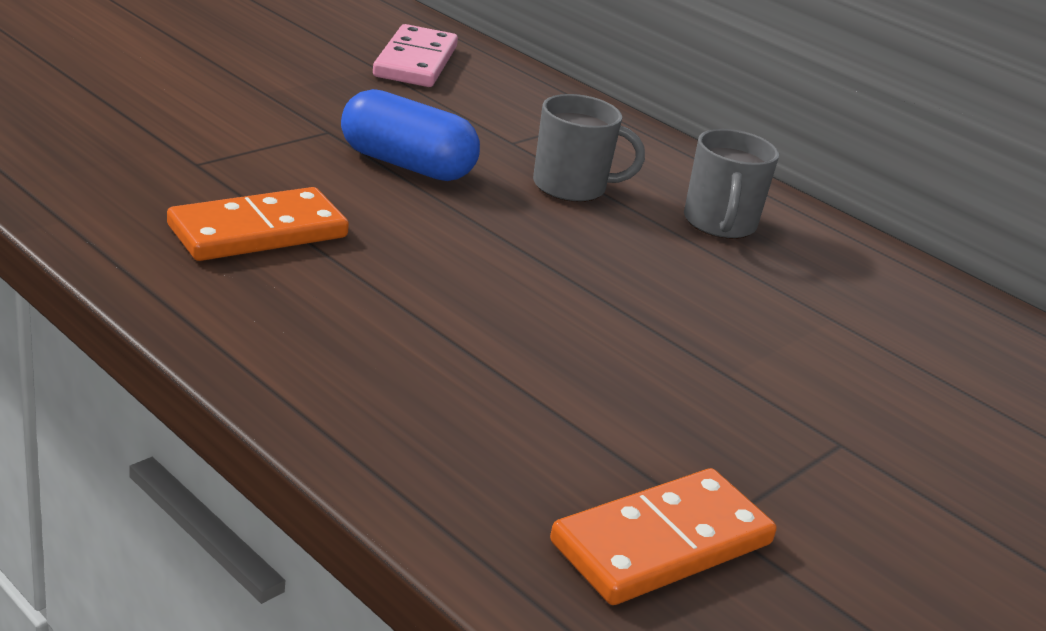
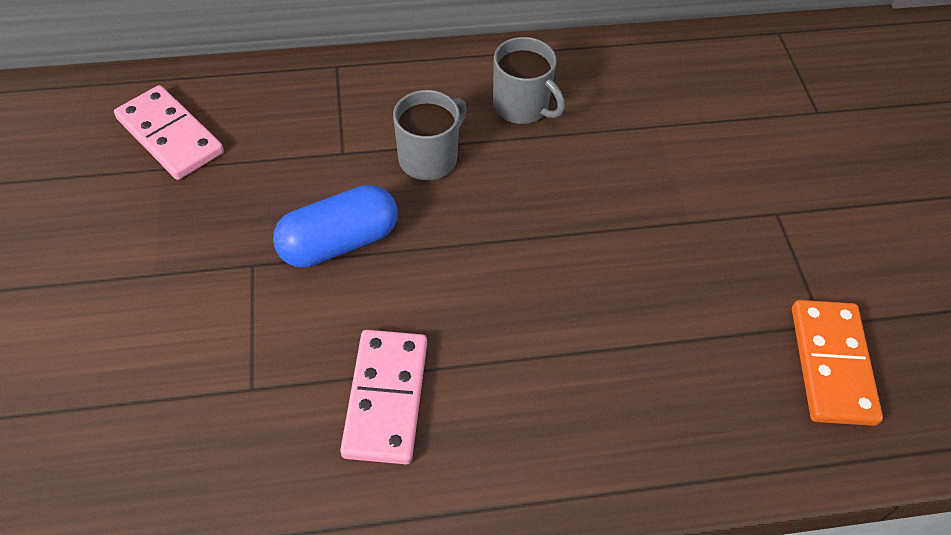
camera: 50 degrees left, 25 degrees up
orange domino [167,187,349,261] -> pink domino [340,330,427,464]

